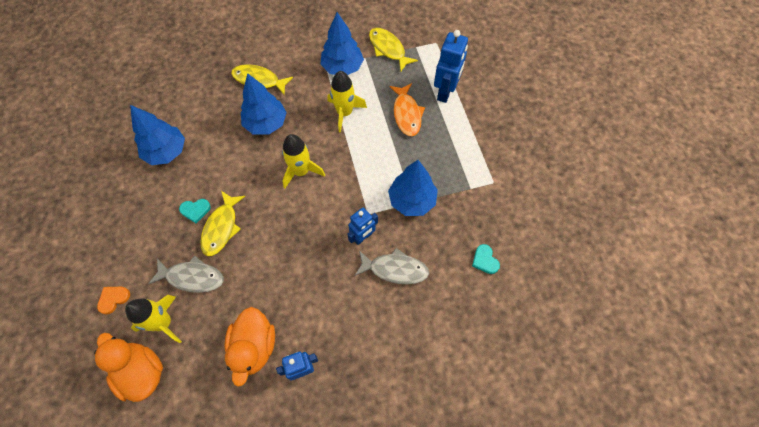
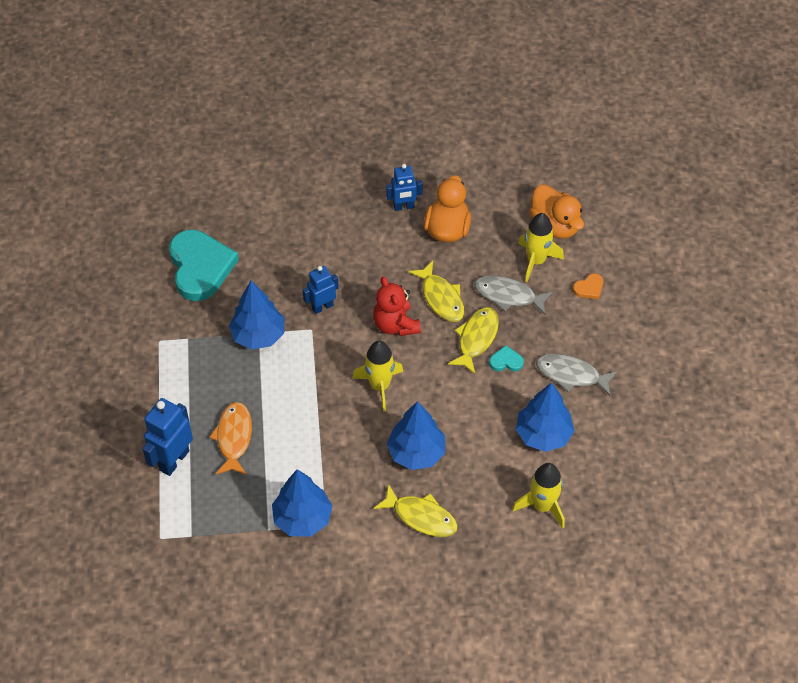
camera: 170 degrees left, 10 degrees down
yellow rocket [328,71,367,133] -> yellow rocket moved to [512,463,565,529]
grey fish [355,248,429,284] -> grey fish moved to [536,354,618,396]
yellow fish [369,28,418,71] -> yellow fish moved to [408,261,464,322]
turquoise heart [472,244,500,274] -> turquoise heart [169,230,239,301], size x2.45
none -> red teddy bear [373,277,421,336]

